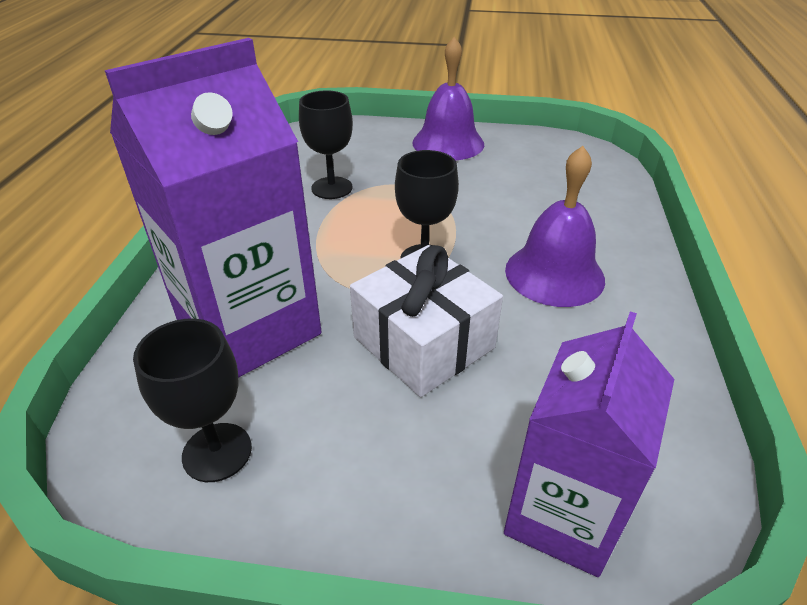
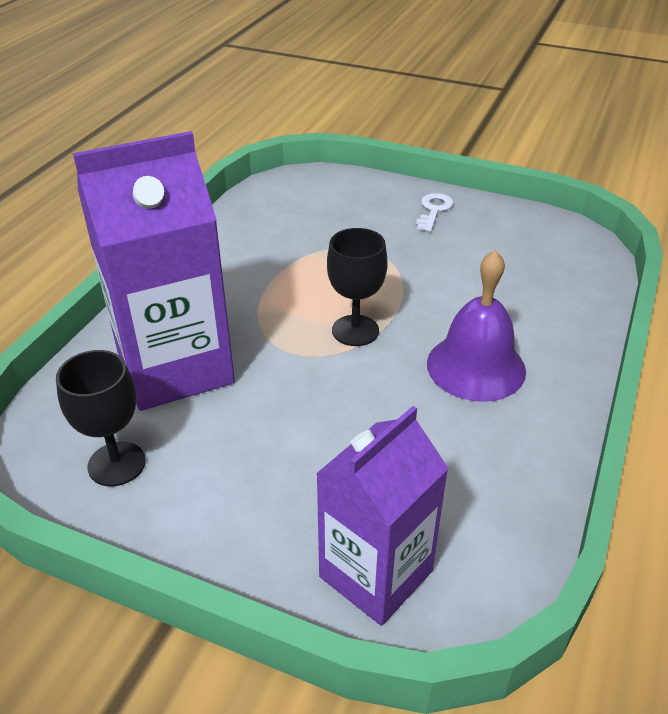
camera: 15 degrees right, 0 degrees up
black goblet [299,90,353,199] -> none
white gift [350,245,503,397] -> none
purple bell [412,37,484,160] -> white key [416,193,453,232]

